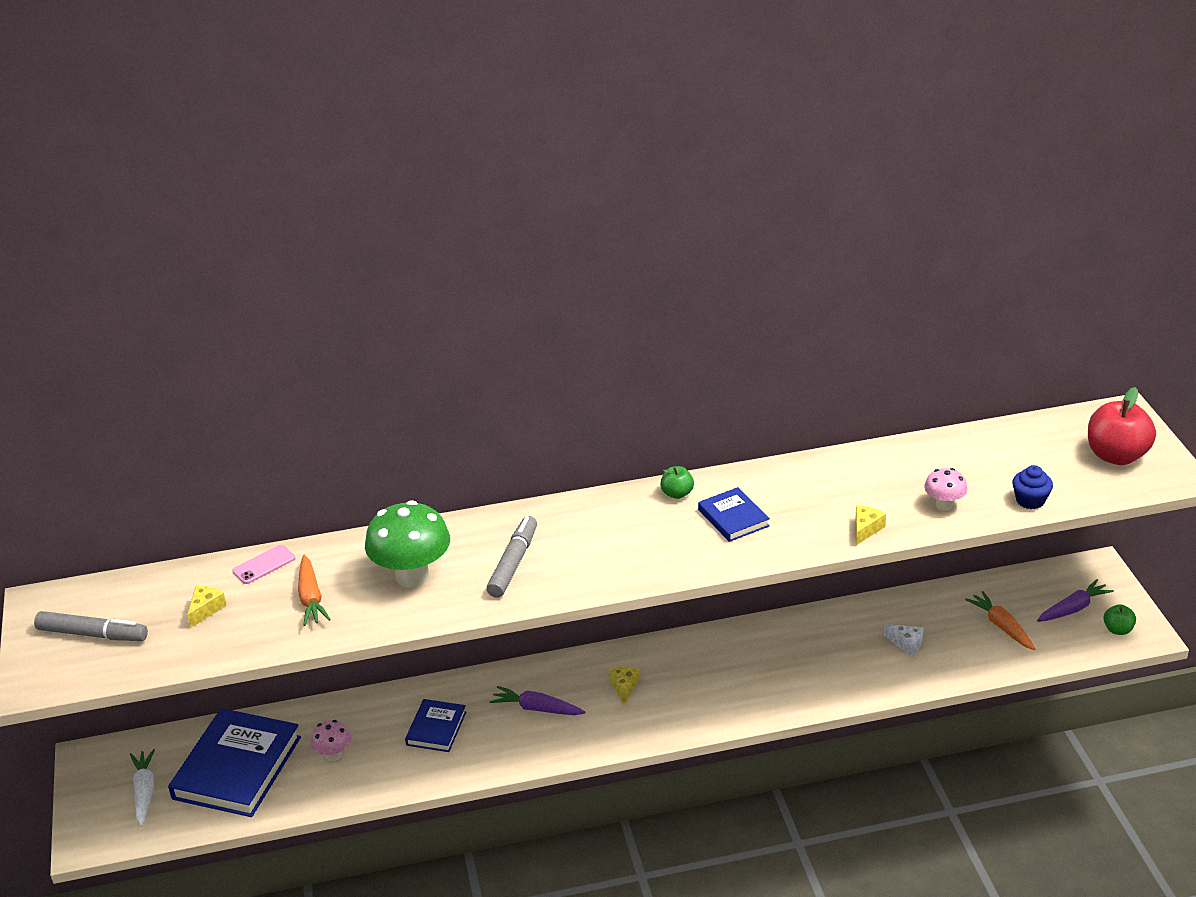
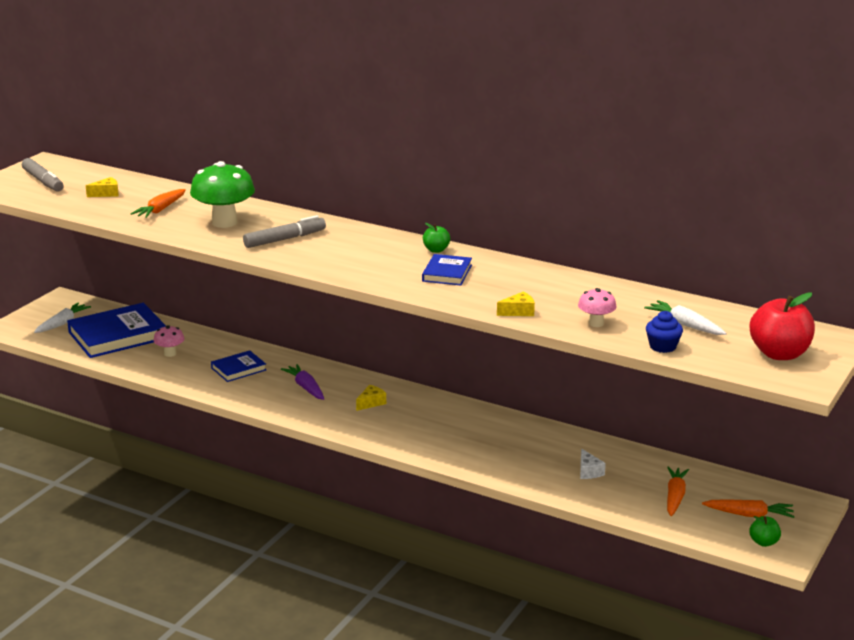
camera: 40 degrees right, 10 degrees down
pink phone [232,545,295,584] -> none
purple carrot [1037,579,1114,622] -> orange carrot [702,499,795,518]
none -> white carrot [644,300,727,335]

